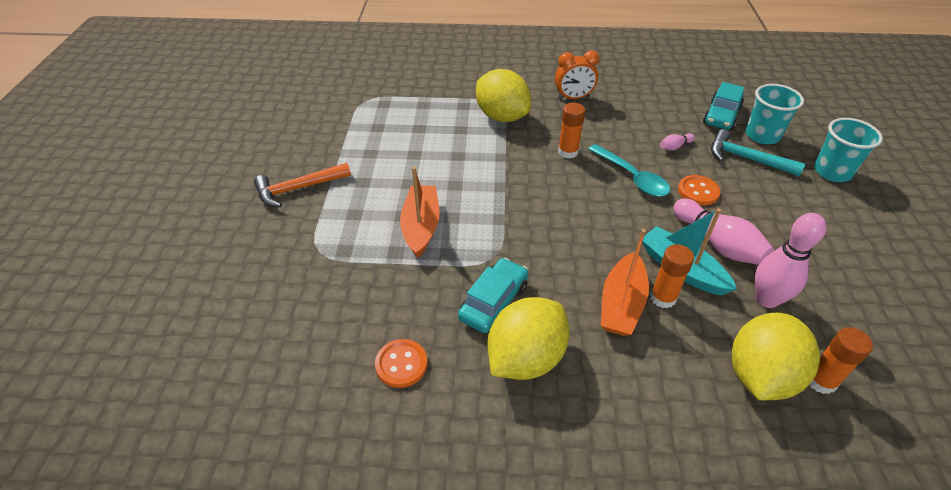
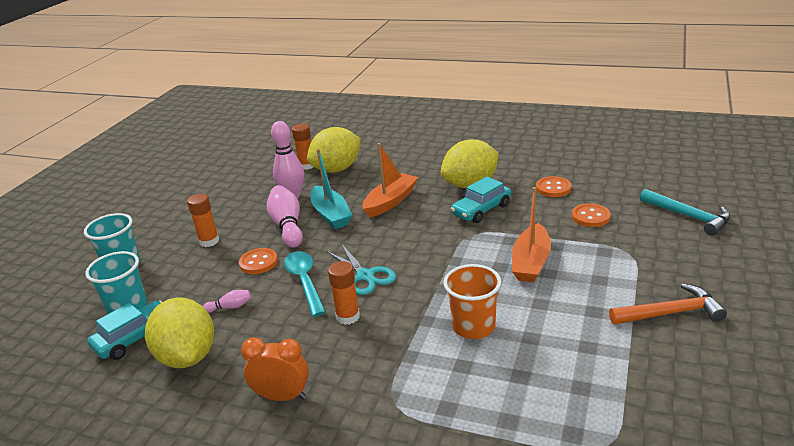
camera: 160 degrees left, 15 degrees down
yellow lemon [476,69,531,122] -> yellow lemon moved to [145,298,214,368]
orange glue stick [650,244,694,308] -> orange glue stick moved to [187,194,219,247]
turquoise hammer [711,129,805,176] -> turquoise hammer moved to [640,189,731,236]
none -> turquoise scissors [327,245,396,295]
none -> orange cup [443,264,501,339]
none -> orange button [572,203,611,227]

